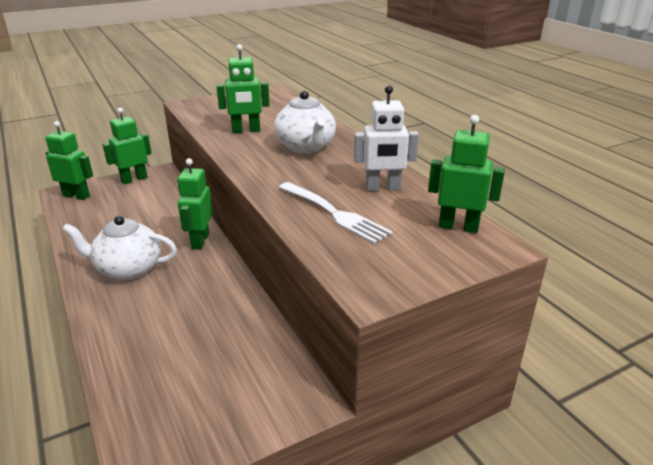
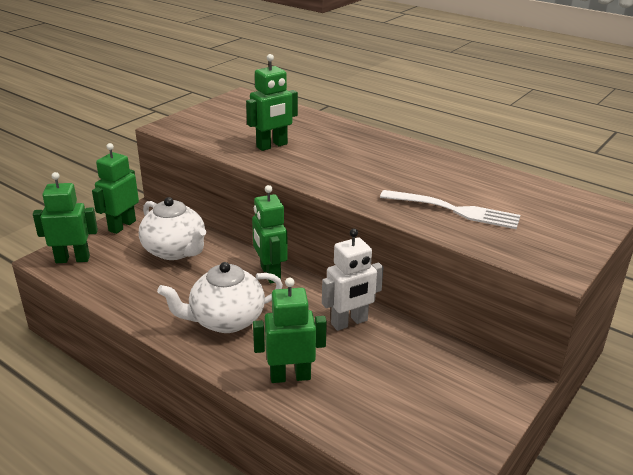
camera: 25 degrees left, 0 degrees up
white teapot [274,91,336,153] -> white teapot moved to [139,197,206,260]
white robot [354,85,419,191] -> white robot moved to [322,229,384,331]
green robot [428,115,505,233] -> green robot moved to [253,277,327,383]

